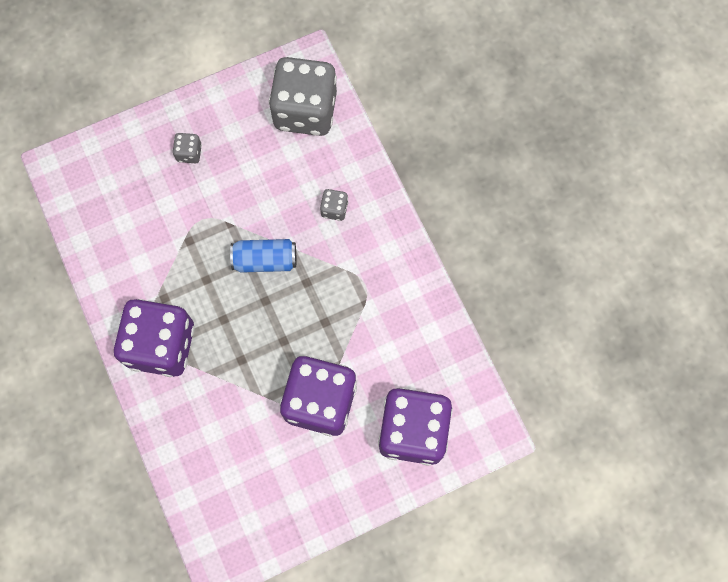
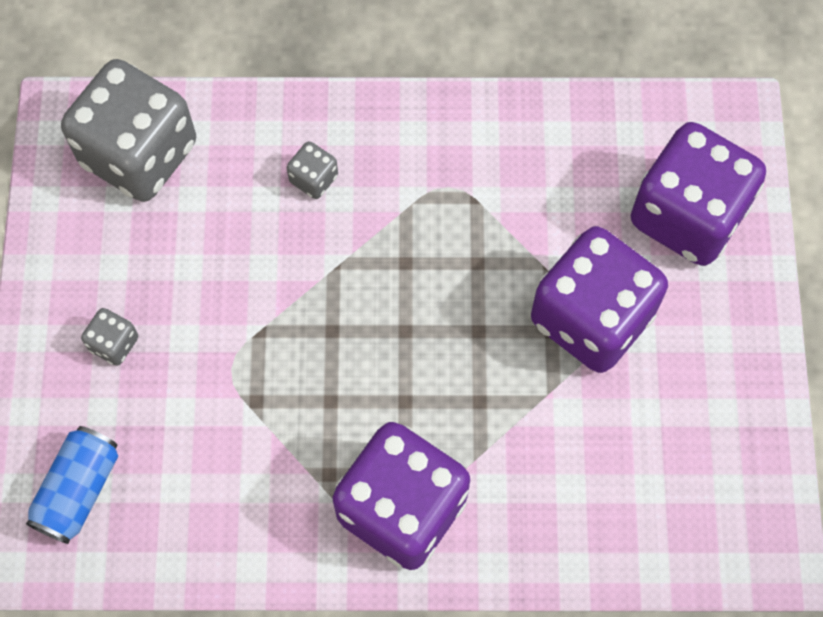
camera: 65 degrees left, 5 degrees down
blue can [230,239,296,273] -> blue can moved to [26,426,118,544]

